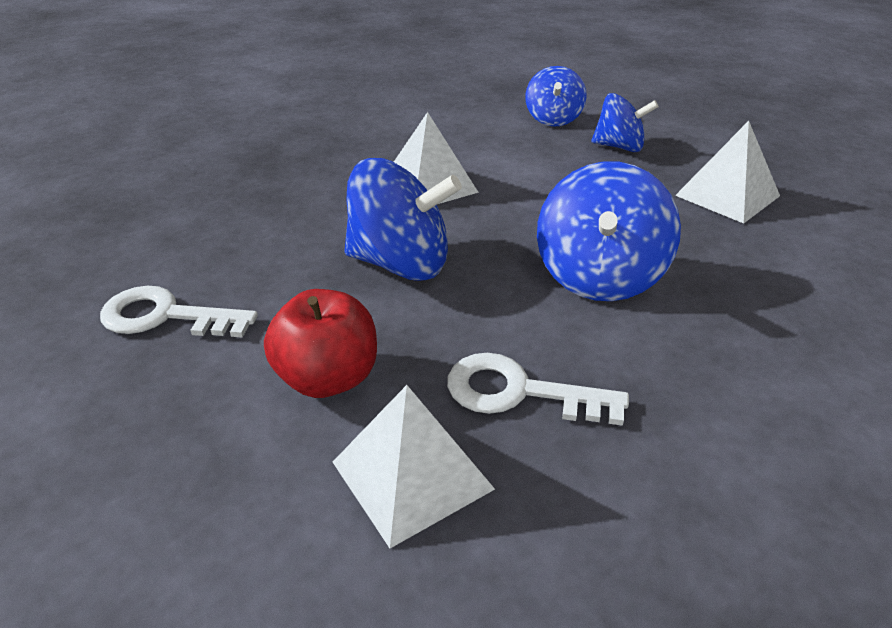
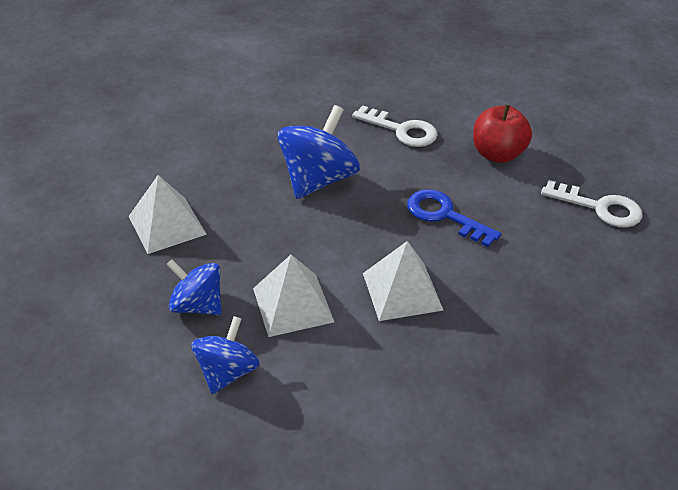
camera: 165 degrees left, 5 degrees up
white pyramid [333,385,495,548] -> white pyramid moved to [253,254,334,337]
blue spinning top [344,158,462,281] -> blue key [407,189,501,247]

